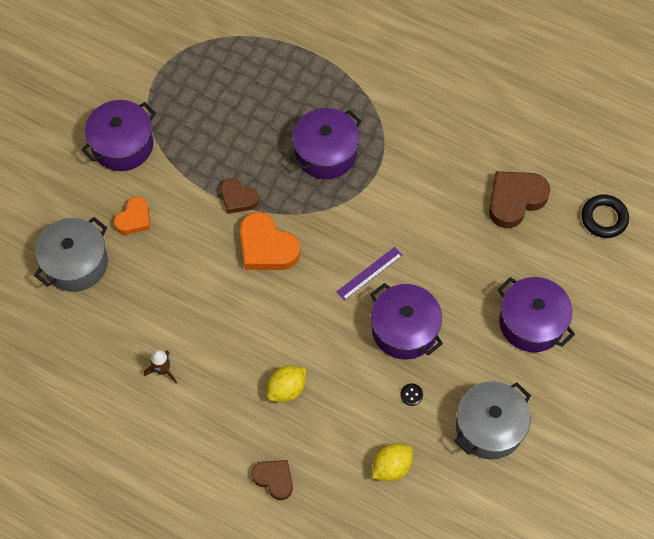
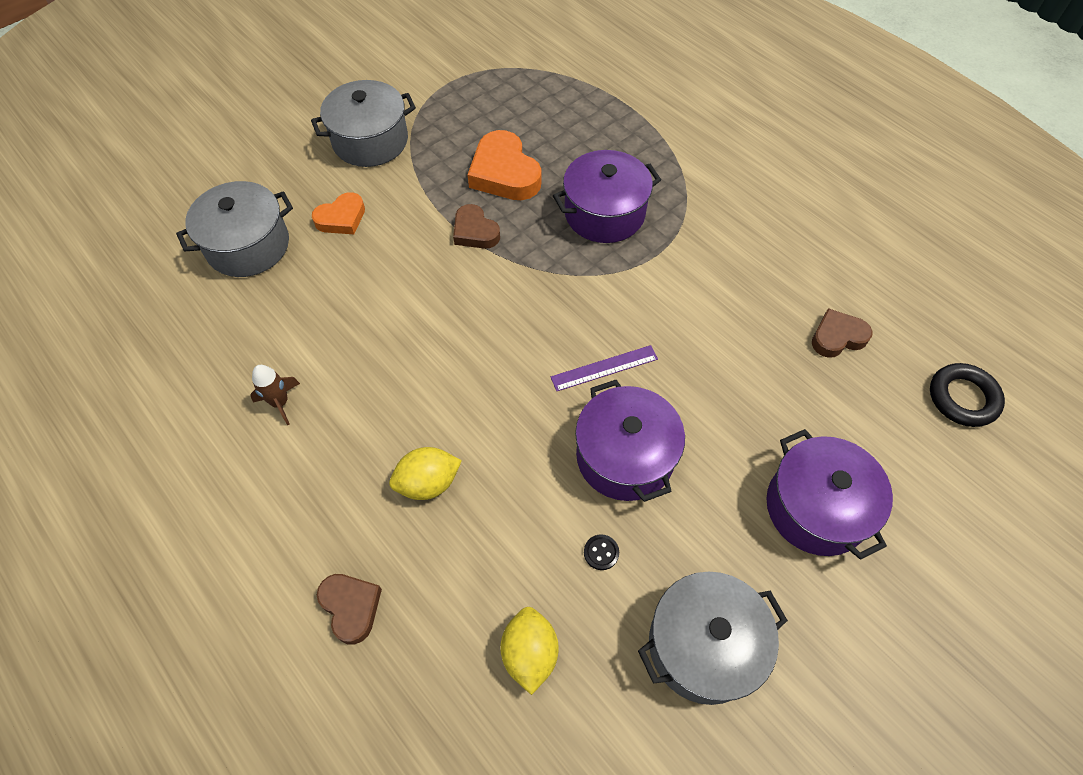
camera: 20 degrees right, 5 degrees down
purple pot [81,100,156,171] -> grey pot [311,80,416,167]
orange heart [240,212,300,270] -> orange heart moved to [468,130,541,200]
yellow lemon [372,443,413,481] -> yellow lemon turned 75 degrees counterclockwise [500,607,559,695]
brown heart [489,171,550,228] -> brown heart [812,308,873,358], size x0.62

